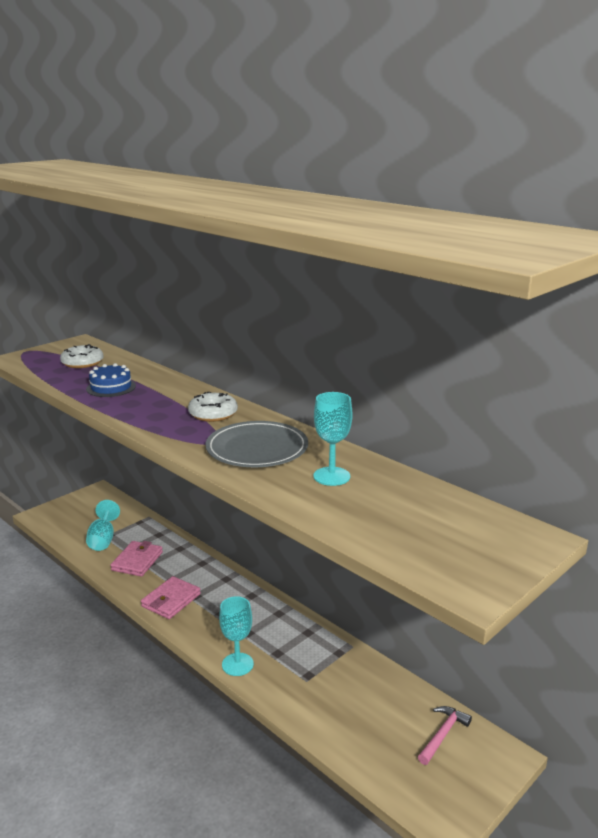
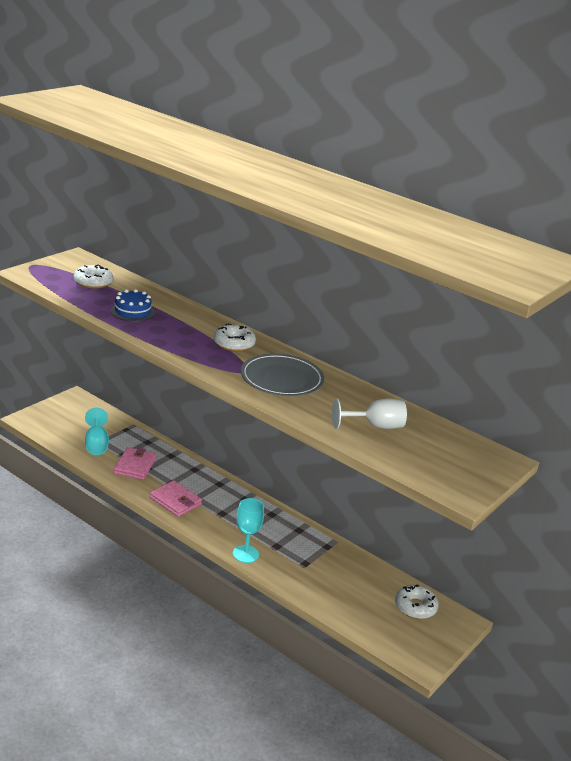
camera: 10 degrees left, 5 degrees up
pink wallet [141,576,201,619] -> pink wallet turned 75 degrees counterclockwise [150,480,202,517]
turquoise goblet [313,392,352,486] -> none
pink hammer [418,706,472,765] -> white donut [395,585,439,619]
none -> white goblet [332,398,407,429]

